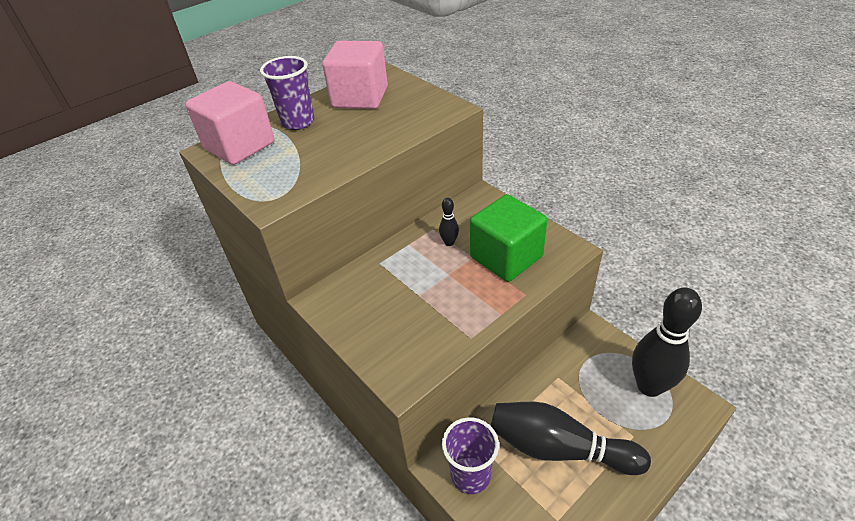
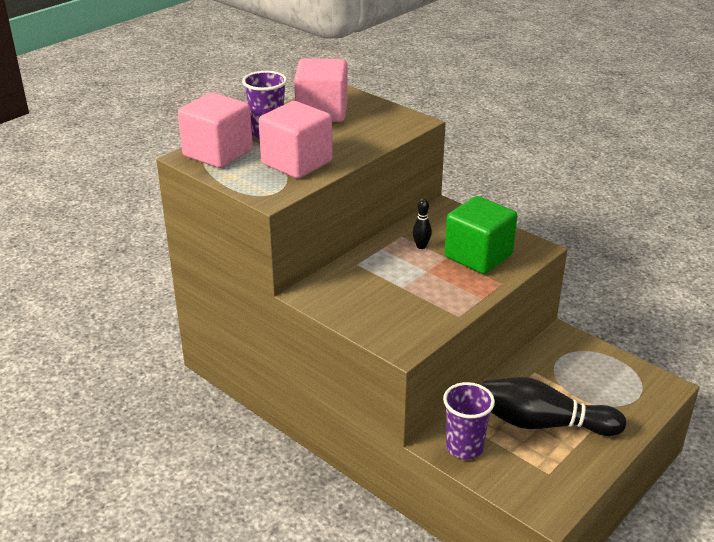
camera: 10 degrees left, 10 degrees down
black bowling pin [632,287,702,397] -> none
none -> pink cube [258,101,333,179]

